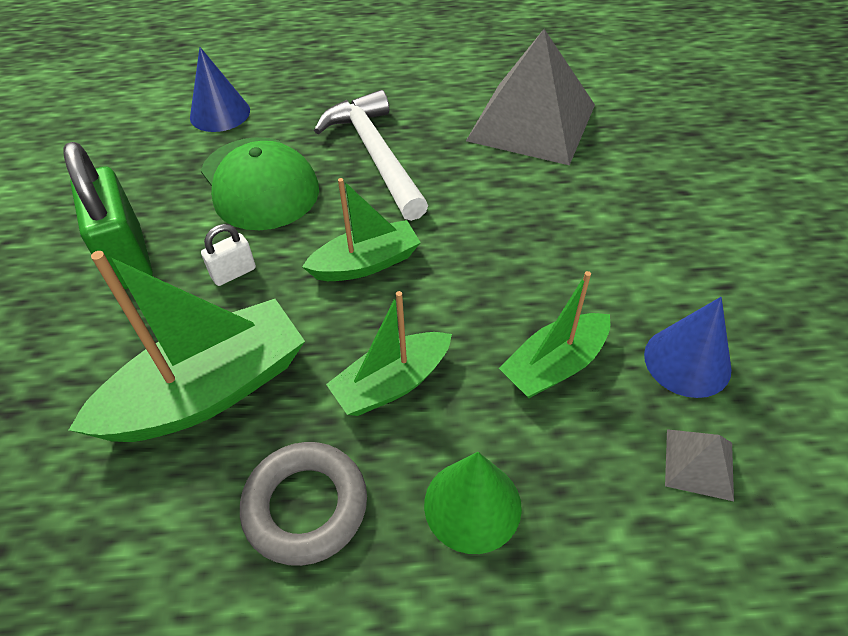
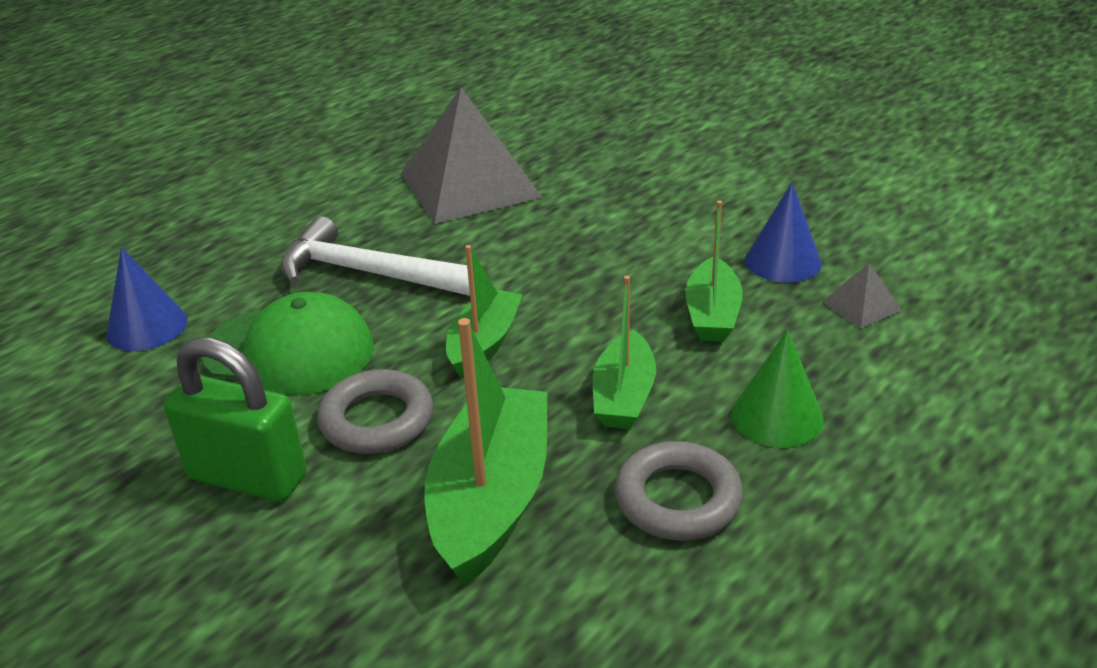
camera: 45 degrees left, 15 degrees down
white padlock [201,224,256,286] -> grey ring [317,369,433,454]

